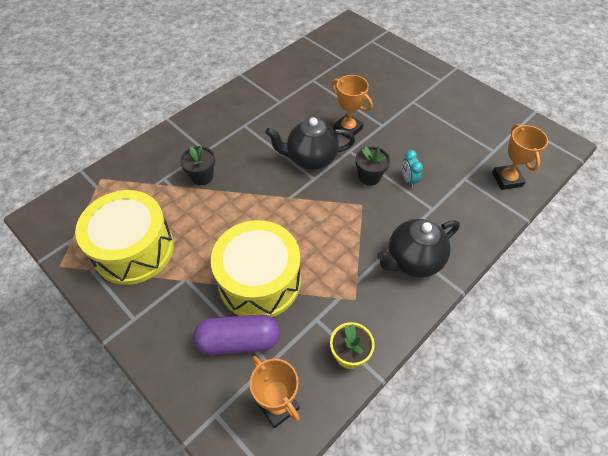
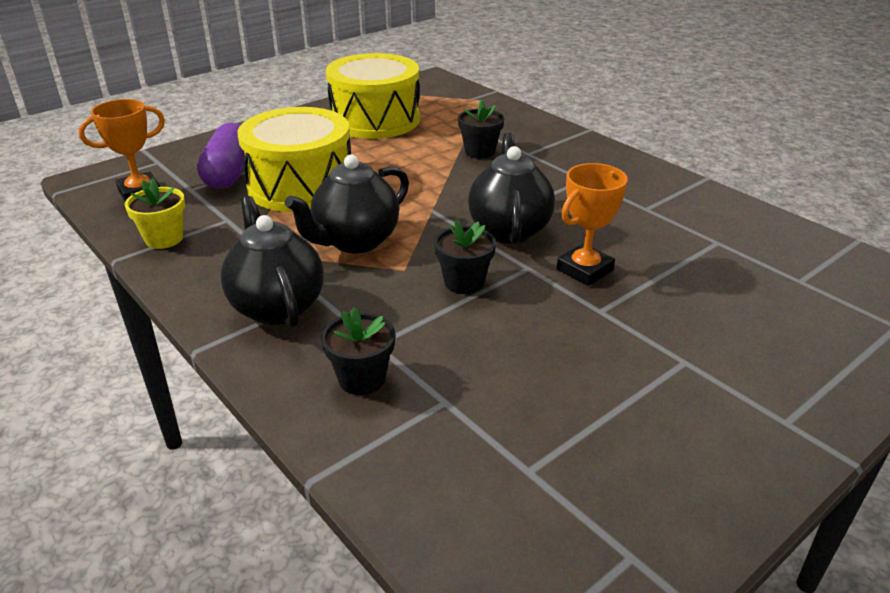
camera: 95 degrees right, 20 degrees down
turquoise clock [402,150,423,188] -> none
orange trophy [492,124,548,190] -> none
none -> black teapot [285,155,409,253]
none -> black flower pot [321,307,395,395]

